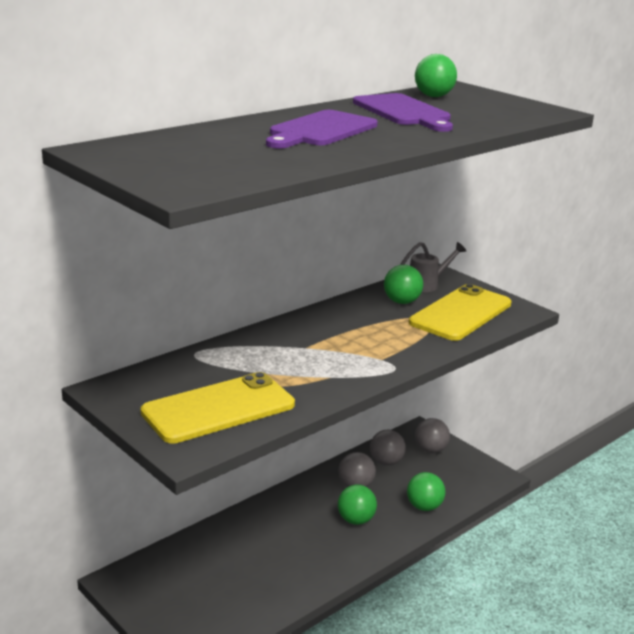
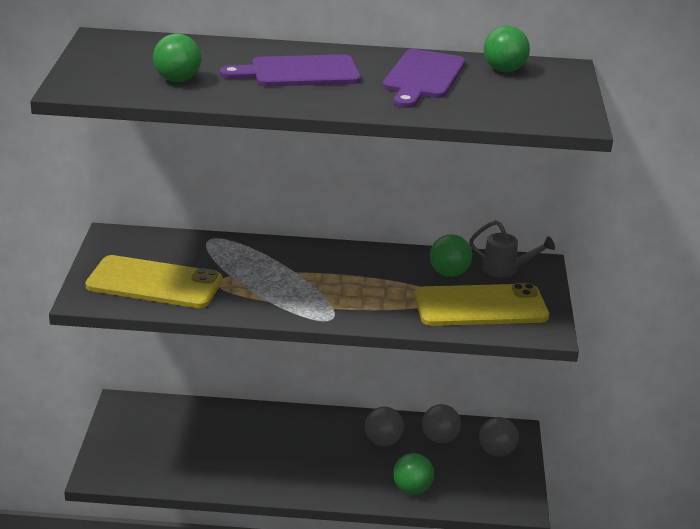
camera: 45 degrees right, 5 degrees up
green ball [338,485,377,525] -> green ball moved to [153,34,201,82]

